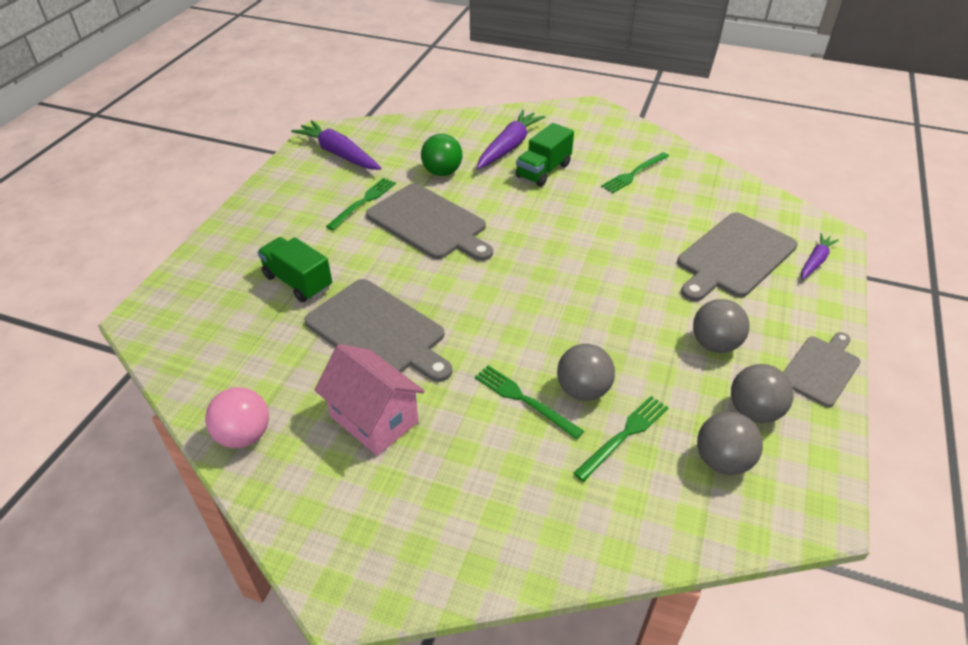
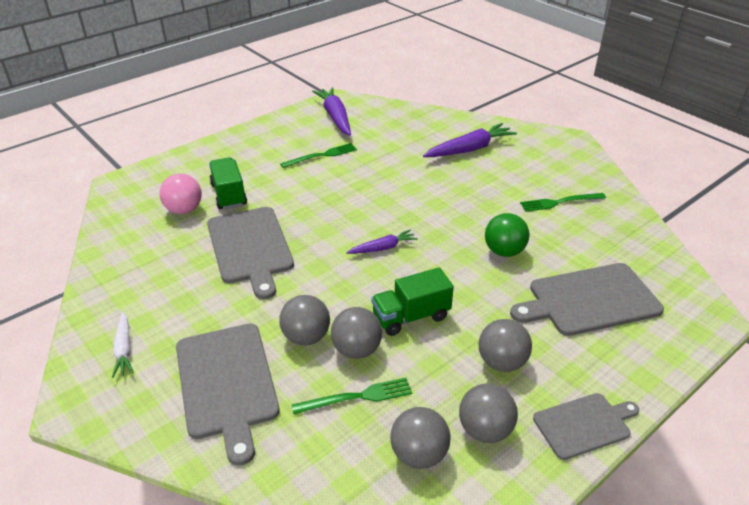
camera: 30 degrees right, 5 degrees down
pink ball [205,387,269,448] -> pink ball moved to [160,174,202,214]
pink house [314,344,425,456] -> none
grey cutting board [366,183,493,261] -> grey cutting board moved to [176,323,280,466]
green ball [421,134,462,176] -> green ball moved to [485,213,529,257]
green fork [475,365,584,439] -> grey ball [280,295,330,346]
green truck [516,123,574,187] -> green truck moved to [371,268,454,336]
purple carrot [801,233,839,280] -> purple carrot moved to [346,229,418,254]
none -> white carrot [112,312,134,378]

